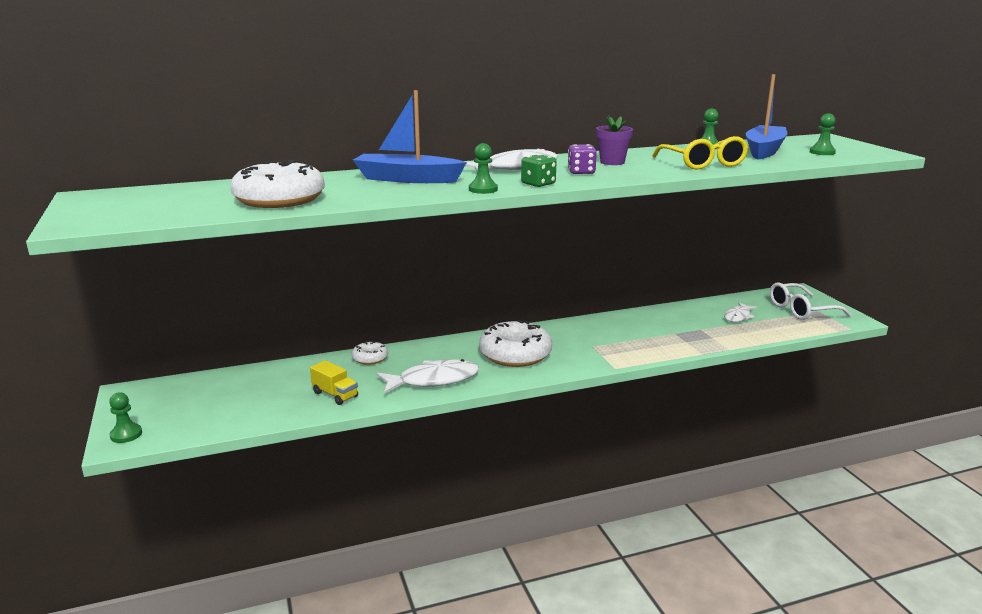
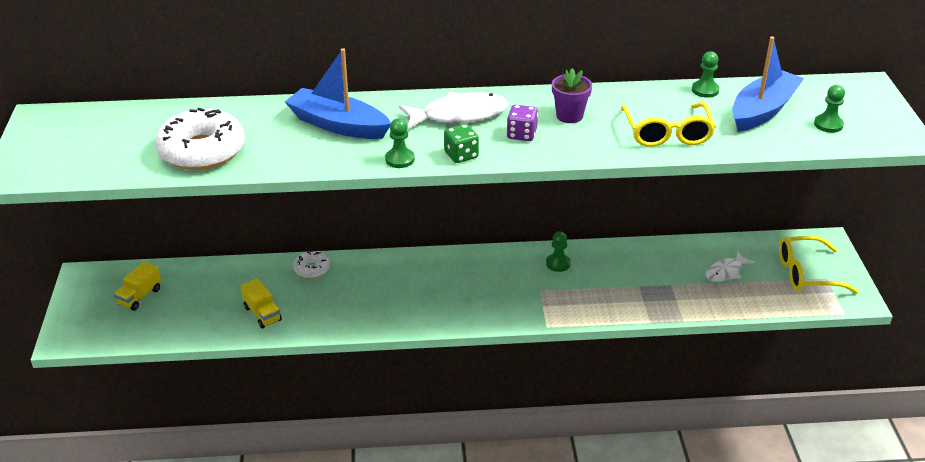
camera: 15 degrees right, 15 degrees up
green pawn [109,392,142,443] -> green pawn moved to [546,231,571,272]
white fish [377,359,479,394] -> none
white donut [479,320,552,367] -> none
white glasses [770,282,851,320] -> yellow glasses [779,236,859,294]
none -> yellow truck [114,262,161,311]

